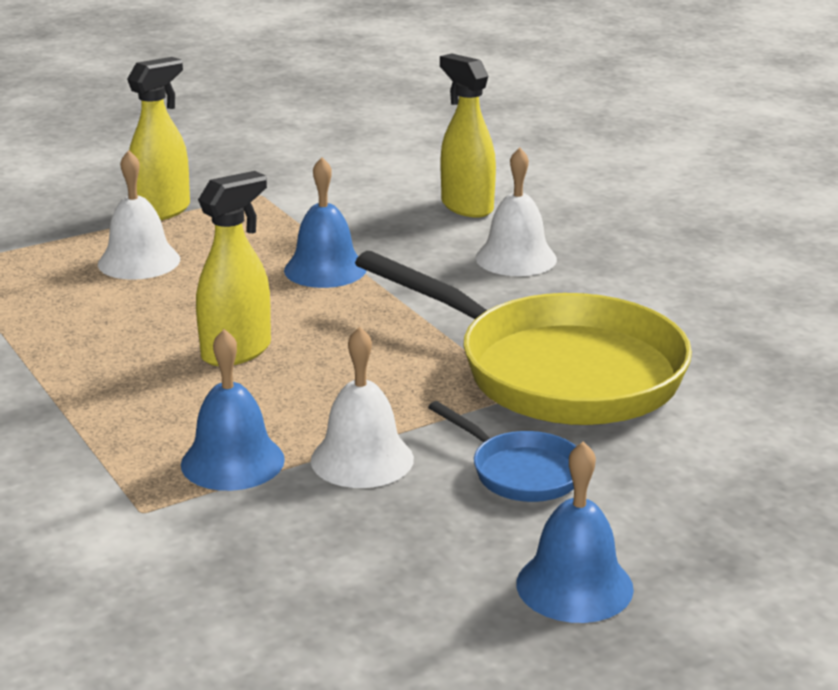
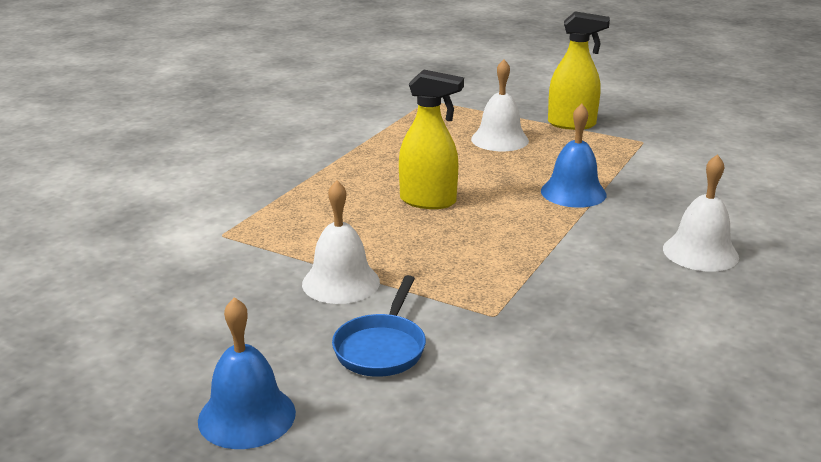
camera: 60 degrees right, 0 degrees up
blue bell [181,329,285,491] -> none
yellow pan [355,251,692,425] -> none
yellow spray bottle [440,54,496,218] -> none

